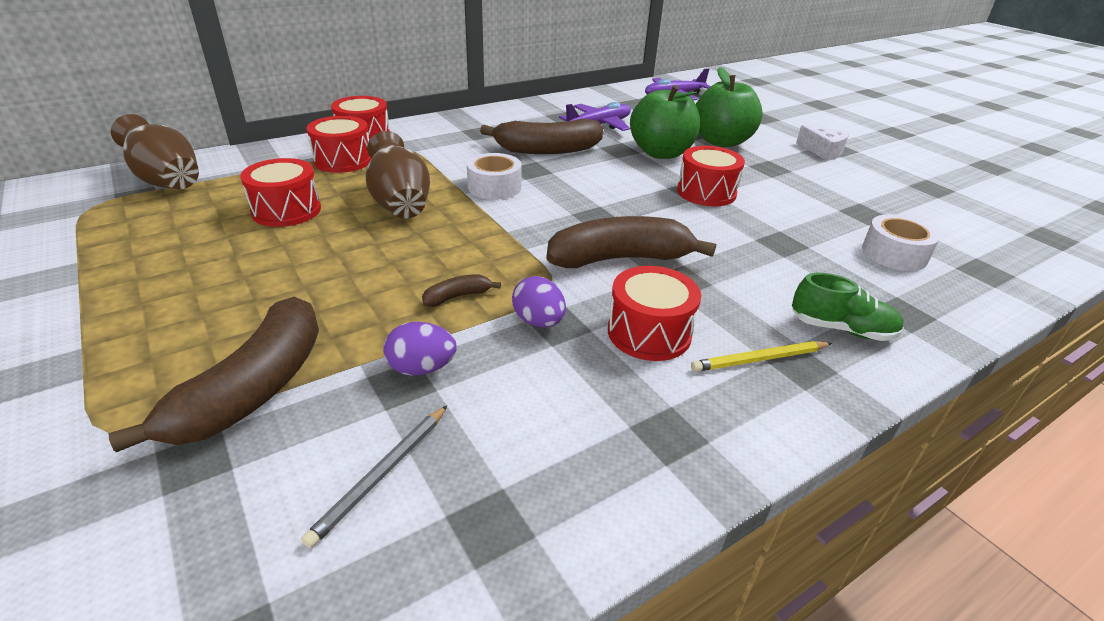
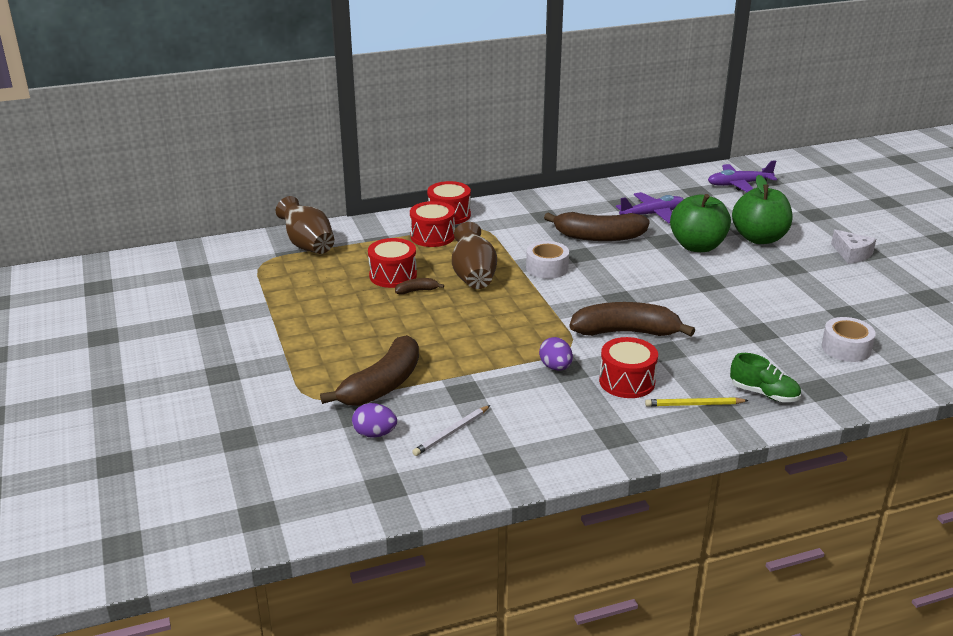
camera: 15 degrees right, 5 degrees down
grey pencil [301,405,448,548] -> white pencil [412,405,490,456]
purple egg [383,322,457,376] -> purple egg moved to [352,403,397,438]
brown banana [422,274,501,307] -> brown banana moved to [395,278,444,295]
red drum [677,146,745,206] -> none

